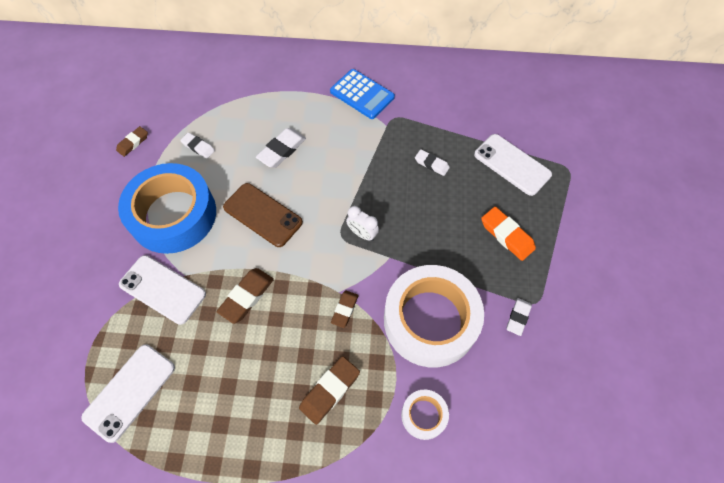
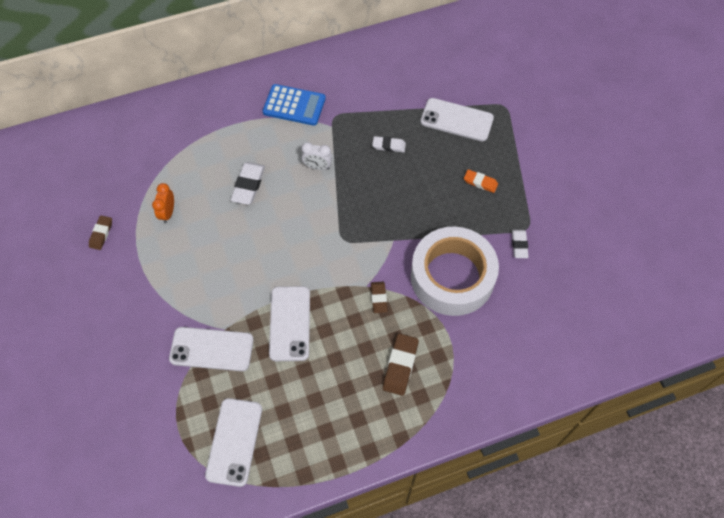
camera: 25 degrees left, 0 degrees up
blue tape [118,163,216,254] -> none
white eraser [180,132,215,159] -> orange clock [152,183,174,223]
brown eraser [217,268,274,324] -> white phone [269,286,310,361]
brown phone [223,183,303,247] -> none
white clock [346,206,379,241] -> white clock moved to [302,142,332,170]
white tape [401,390,449,440] -> none
orange eraser [481,207,536,261] -> orange eraser [464,169,498,193], size x0.64

